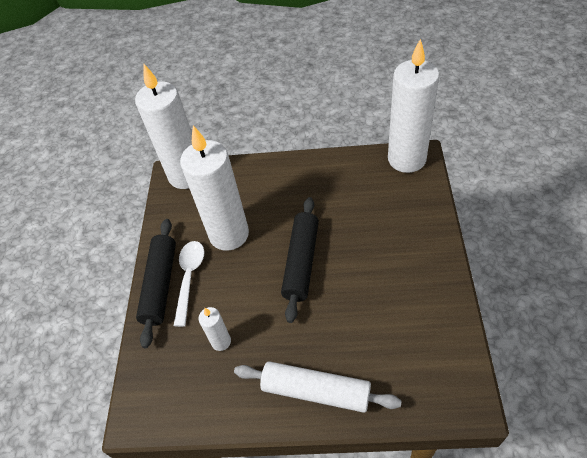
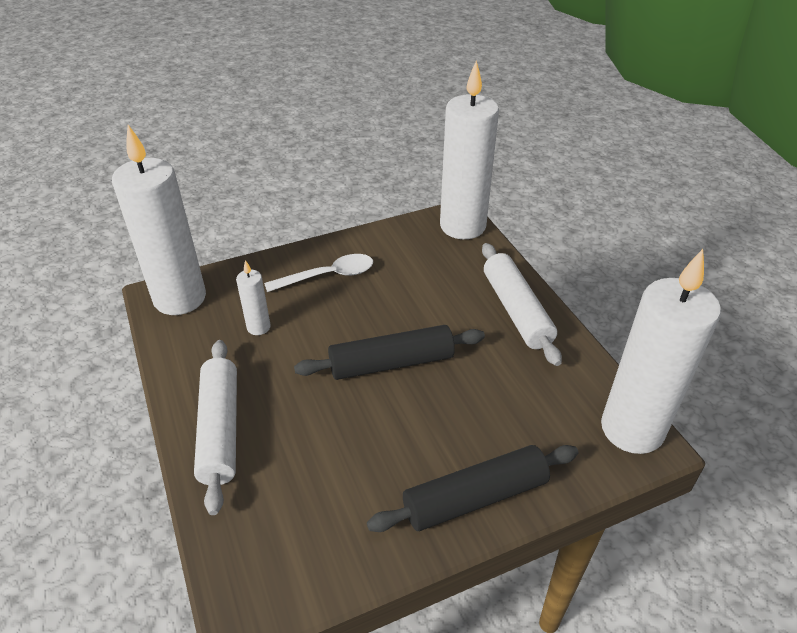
camera: 60 degrees right, 10 degrees down
black rolling pin [136,219,176,348] -> black rolling pin moved to [367,445,578,532]
white candle [180,126,249,251] -> white candle moved to [112,125,206,315]
none -> white rolling pin [482,243,562,366]

